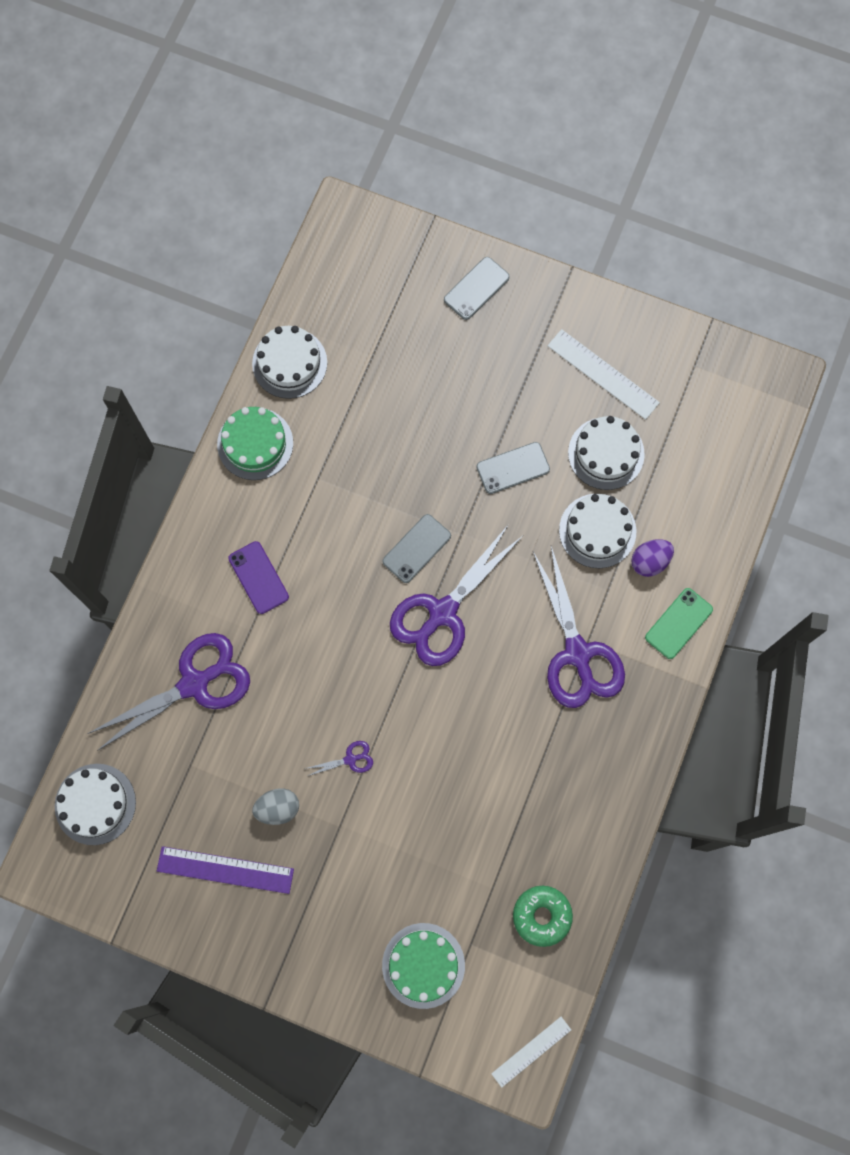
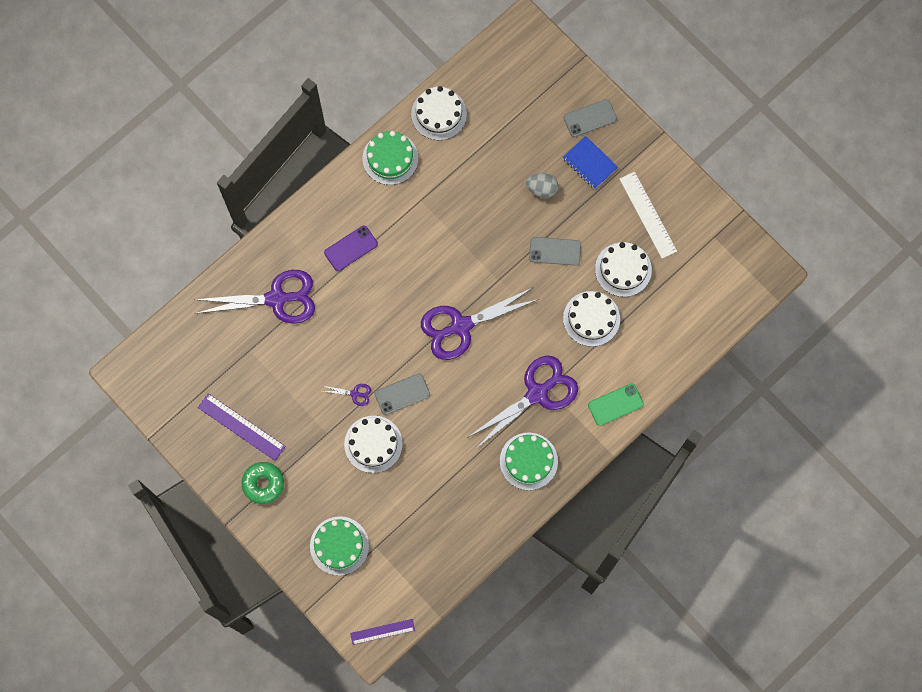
camera: 25 degrees right, 0 degrees up
white cake [55,764,136,845] -> white cake moved to [344,416,403,473]
purple phone [228,541,289,614] -> purple phone turned 60 degrees clockwise [324,226,378,271]
grey egg [252,788,299,825] -> grey egg moved to [526,173,558,198]
grey phone [382,514,451,583] -> grey phone moved to [375,374,430,415]
white ruler [491,1017,571,1088] -> purple ruler [350,619,415,645]
green donut [513,886,573,947] -> green donut moved to [242,462,284,504]
purple scissors [533,546,625,708] -> purple scissors turned 135 degrees counterclockwise [467,356,578,449]
purple egg [631,539,674,577] -> none
none -> green cake [500,433,558,490]
none -> blue notebook [563,136,618,189]

